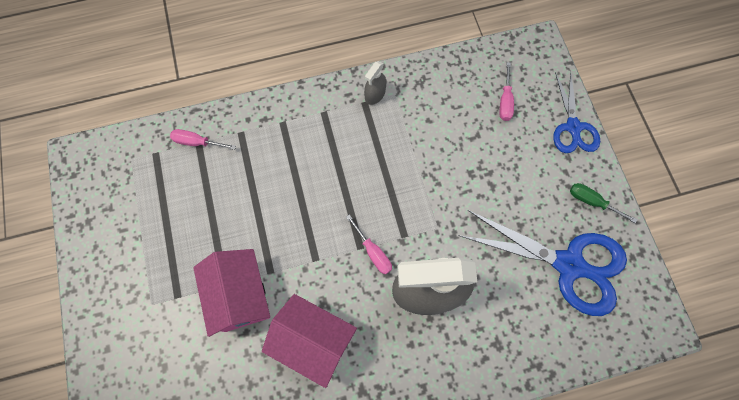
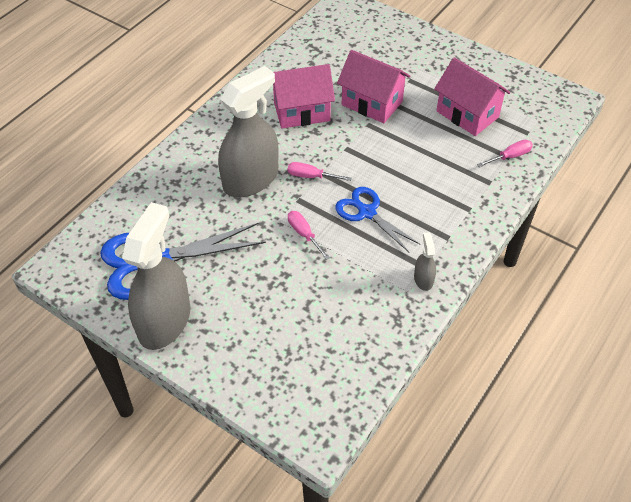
camera: 140 degrees right, 20 degrees down
pink screwdriver [499,62,514,121] -> pink screwdriver moved to [288,211,330,260]
blue scissors [553,71,600,153] -> blue scissors moved to [335,187,421,253]
green screwdriver [570,183,637,223] -> grey spray bottle [122,202,190,350]
none -> pink house [434,57,510,136]

